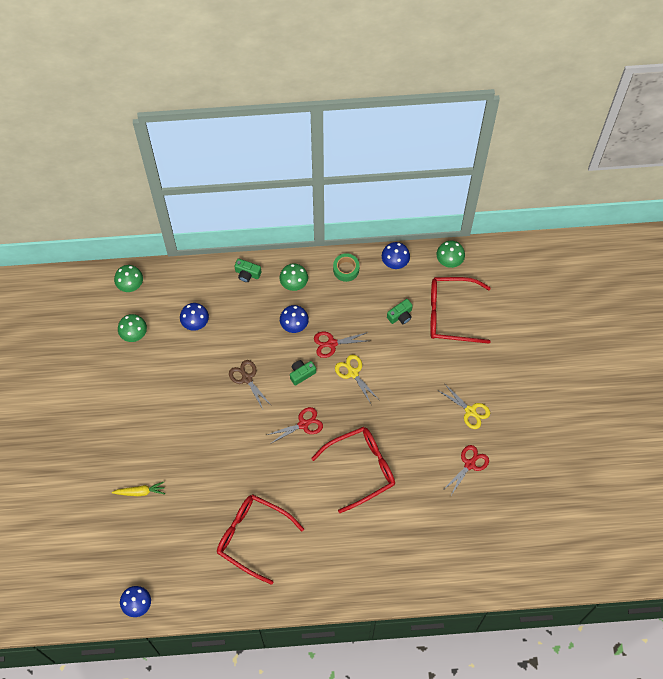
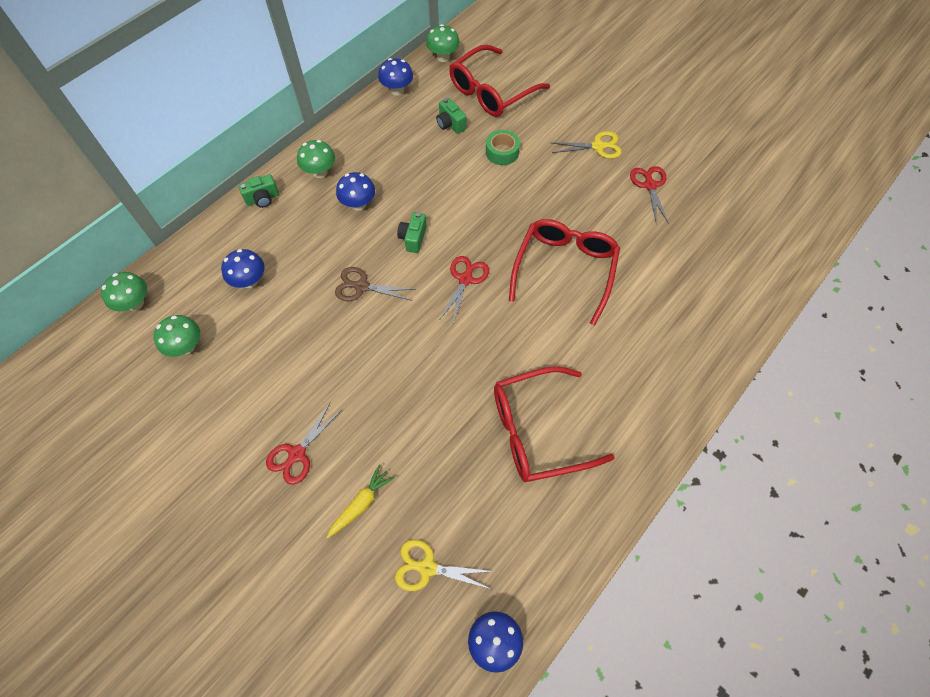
camera: 45 degrees left, 5 degrees down
red scissors [314,332,368,358] -> red scissors moved to [266,403,341,485]
green tape [333,253,359,282] -> green tape moved to [486,130,520,165]
yellow scissors [335,355,378,404] -> yellow scissors moved to [395,539,495,591]
green camera [387,299,413,324] -> green camera turned 135 degrees clockwise [436,98,466,134]

